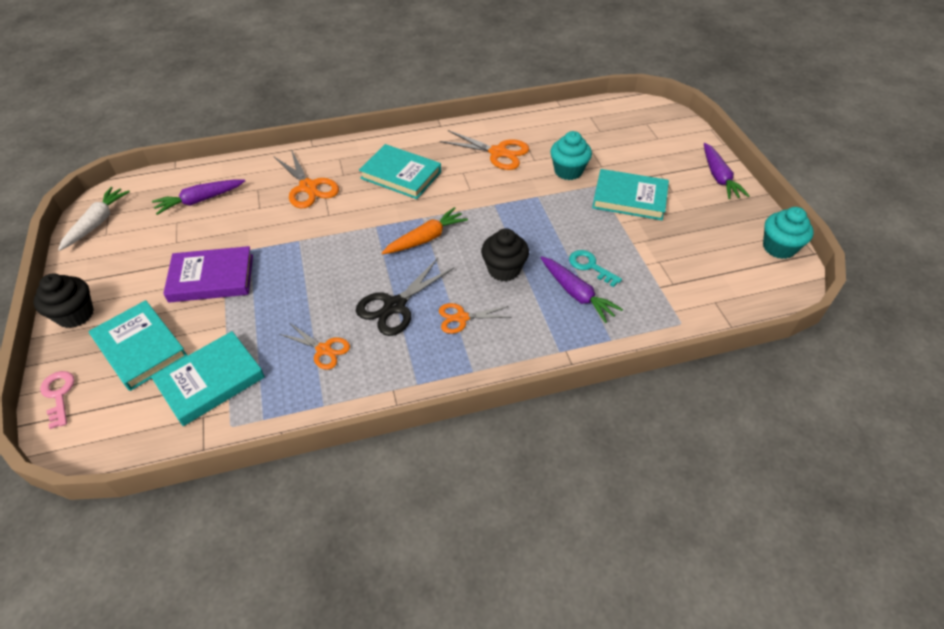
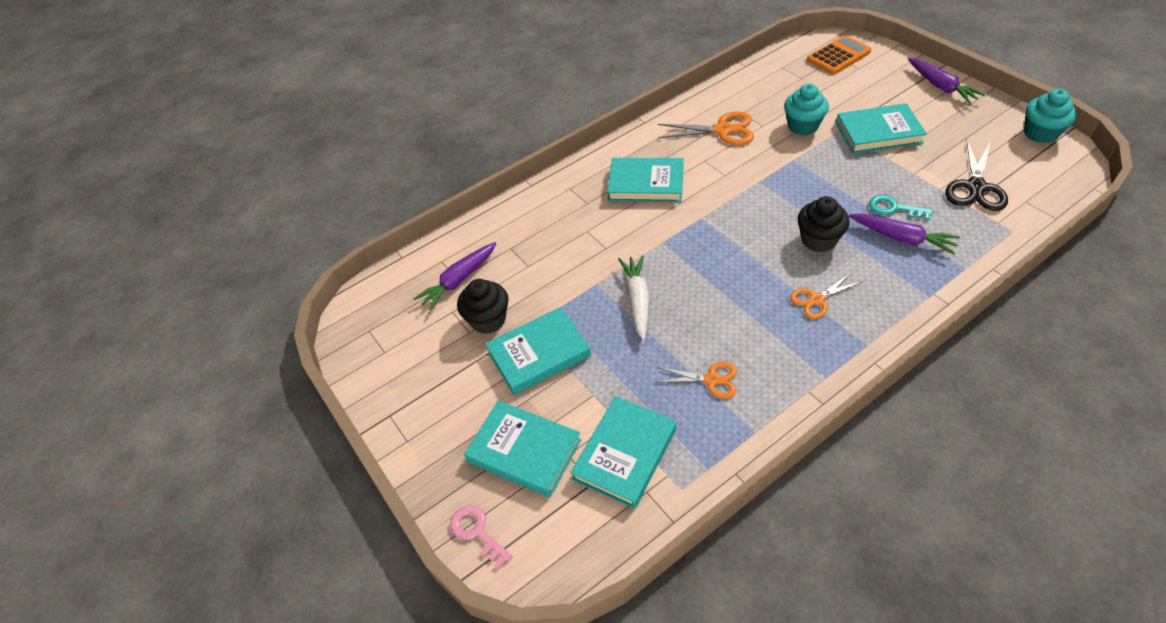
camera: 15 degrees left, 0 degrees up
black cupcake [33,274,94,328] -> black cupcake moved to [457,279,509,334]
white carrot [58,187,130,251] -> white carrot moved to [618,255,649,341]
purple book [163,246,253,303] -> turquoise book [485,307,591,395]
orange scissors [274,149,339,208] -> none
black scissors [356,258,454,336] -> black scissors moved to [945,139,1008,211]
orange carrot [382,207,468,254] -> none
none -> orange calculator [807,35,871,74]

